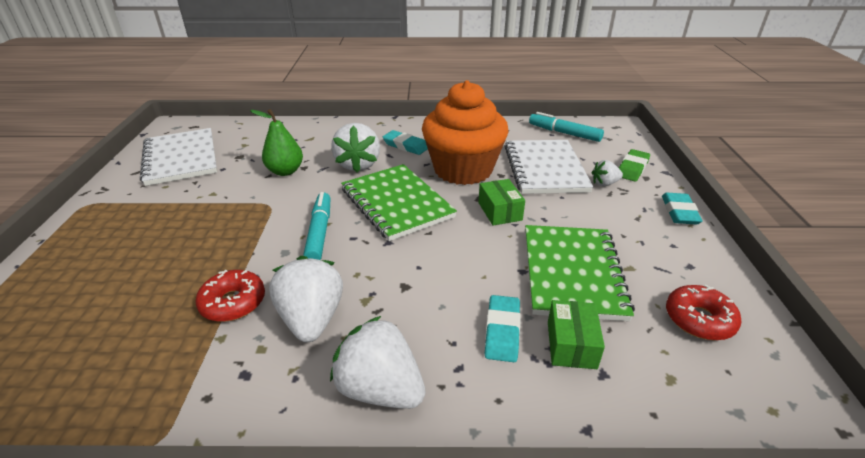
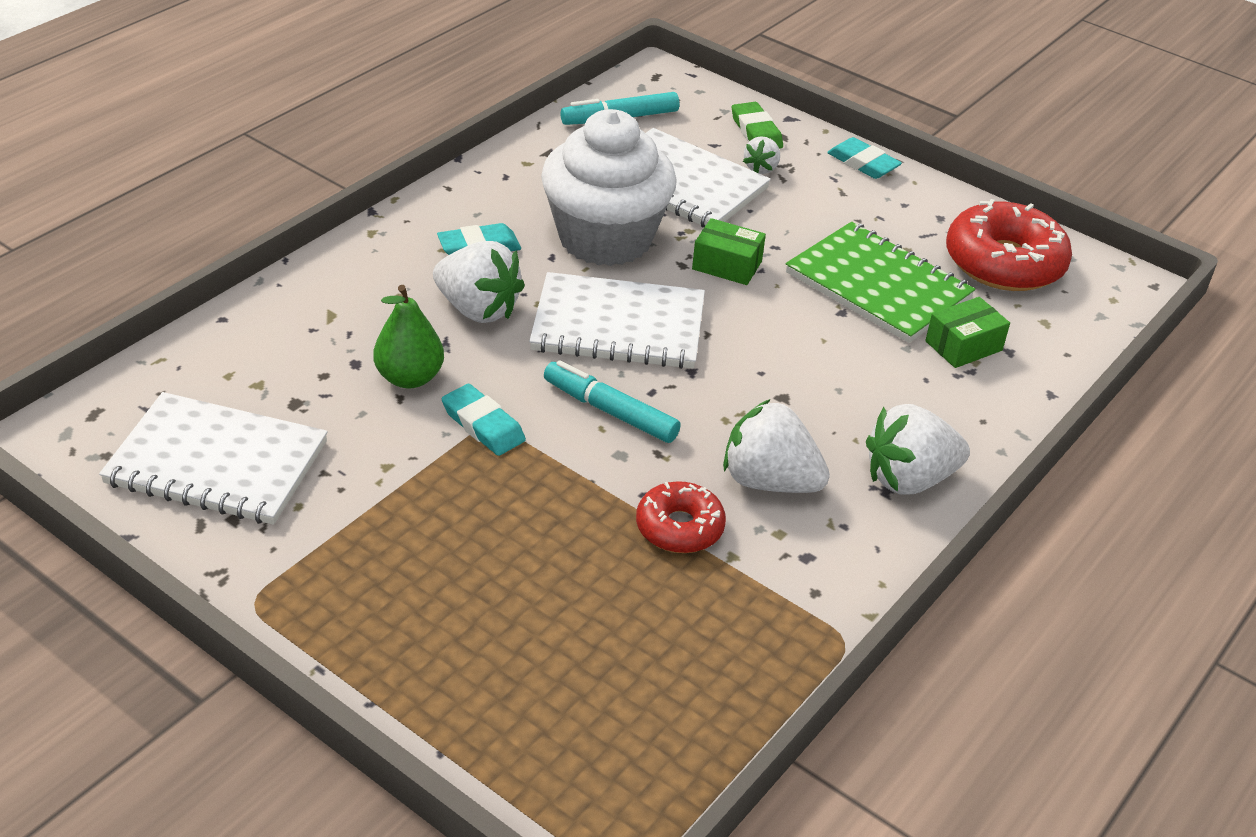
camera: 55 degrees left, 5 degrees up
green notebook [341,164,457,241] -> white notebook [529,272,705,369]
orange cupcake [422,80,509,185] -> white cupcake [541,109,677,266]
turquoise eraser [485,295,521,362] -> turquoise eraser moved to [442,384,526,456]
green box [548,300,605,369] -> green box turned 75 degrees counterclockwise [925,297,1010,368]
red donut [666,285,741,340] -> red donut [946,199,1072,291], size x1.70

